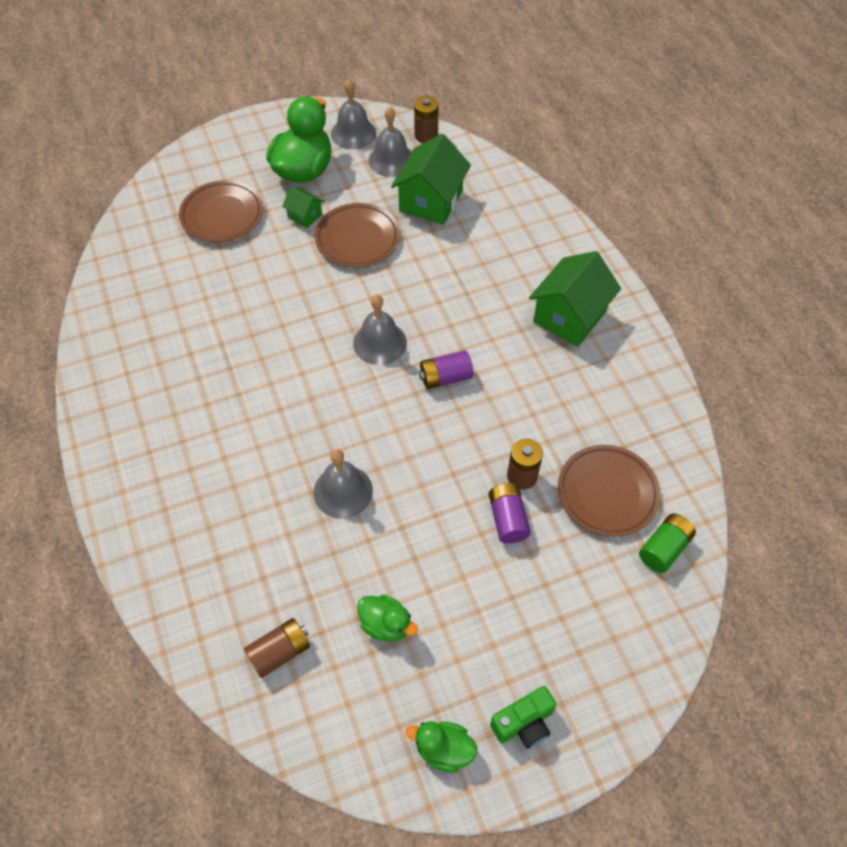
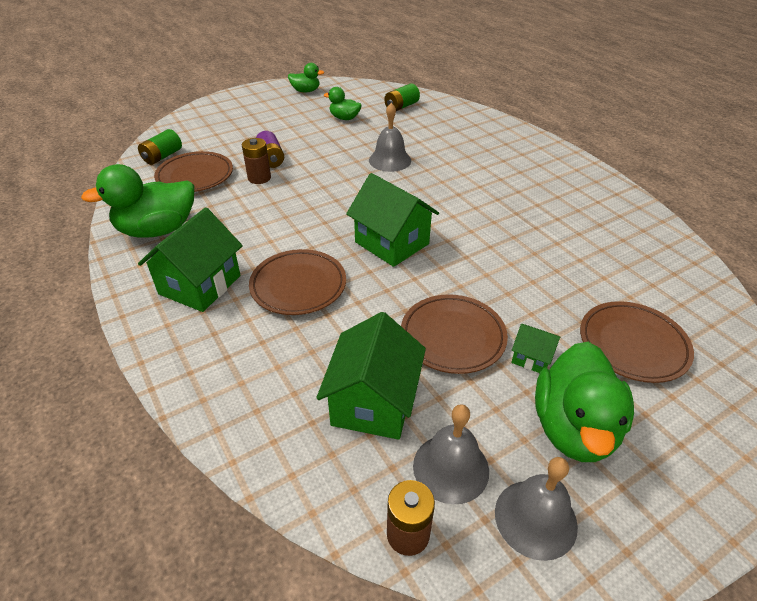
camera: 170 degrees right, 15 degrees down
brown battery [244,618,310,678] -> green battery [384,83,420,111]
grey bell [353,295,407,365] -> green house [346,173,439,267]
purple battery [419,350,473,389] -> none
green camera [490,686,557,749] -> none
none -> green duck [81,164,194,238]
none -> brown plate [249,249,346,315]

